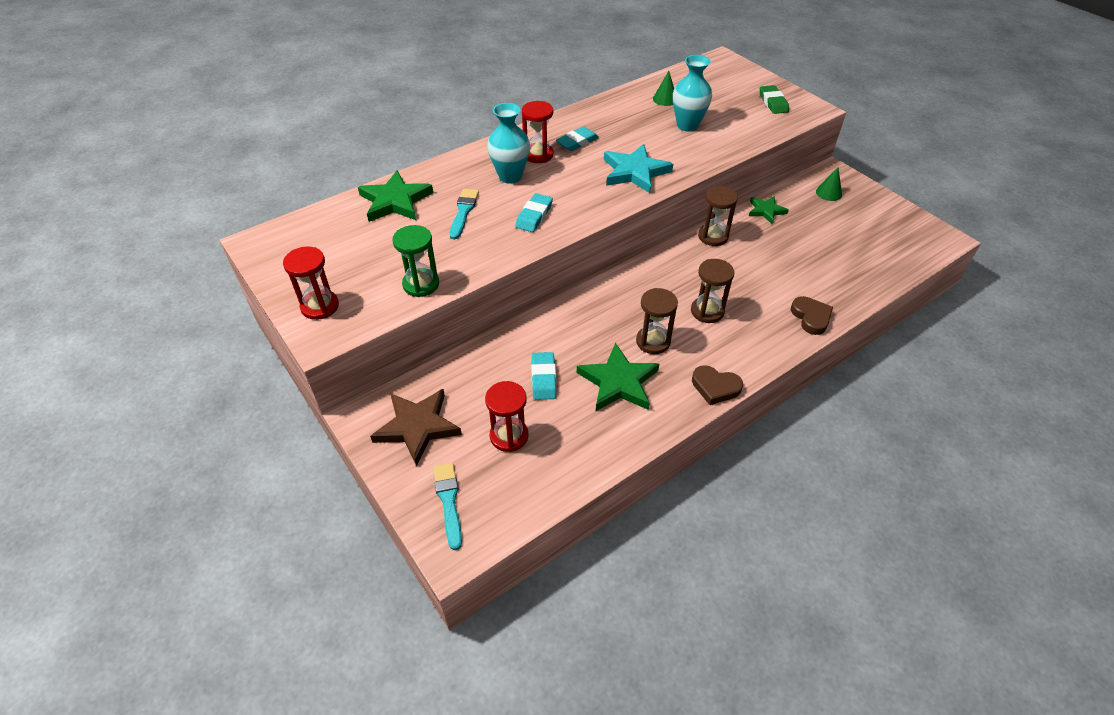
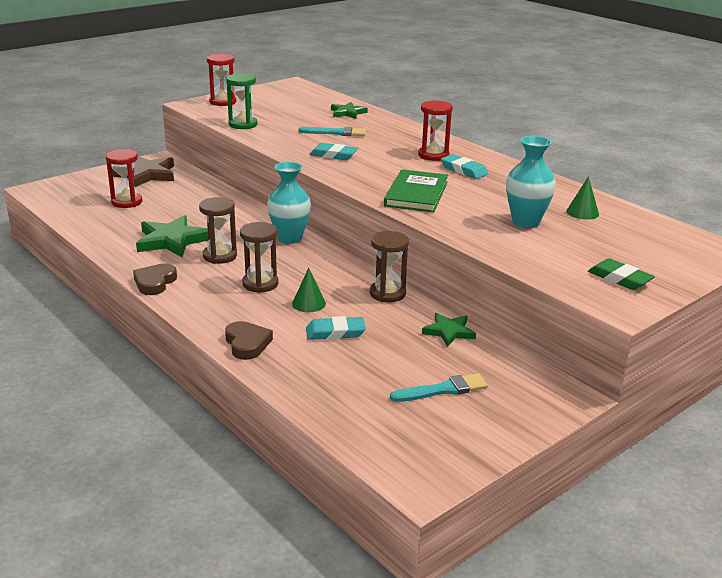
camera: 85 degrees right, 20 degrees down
green star [358,170,433,222] -> green star [331,102,368,119], size x0.60
turquoise brush [433,463,462,550] -> turquoise brush moved to [390,373,488,402]
turquoise vase [487,103,530,184] -> turquoise vase moved to [267,162,311,244]
turquoise eraser [531,352,556,400] -> turquoise eraser moved to [306,316,366,340]
turquoise star [604,144,673,193] -> green book [384,169,448,212]
green eraser [760,85,789,114] -> green eraser turned 60 degrees clockwise [588,258,655,290]
brown heart [791,296,833,335] -> brown heart turned 90 degrees counterclockwise [225,321,273,360]
green cone [816,167,842,201] -> green cone moved to [292,268,326,312]

